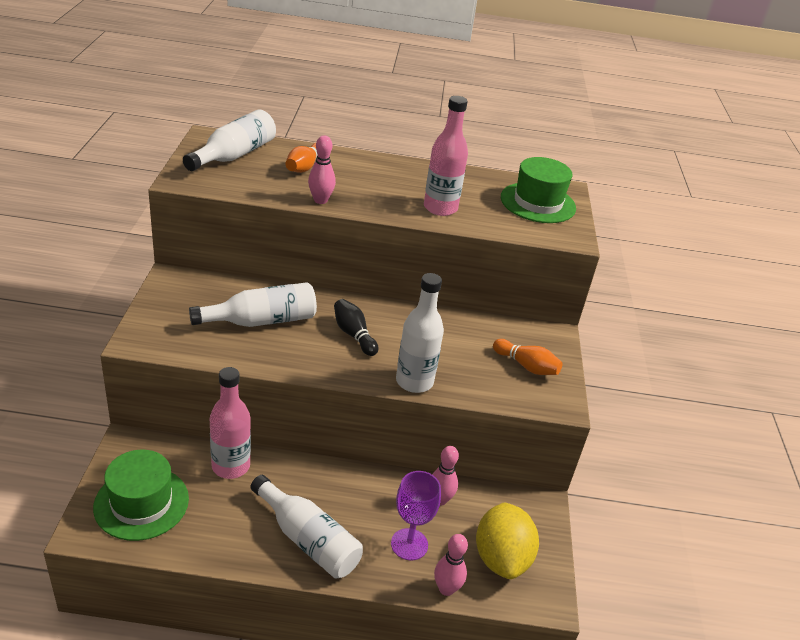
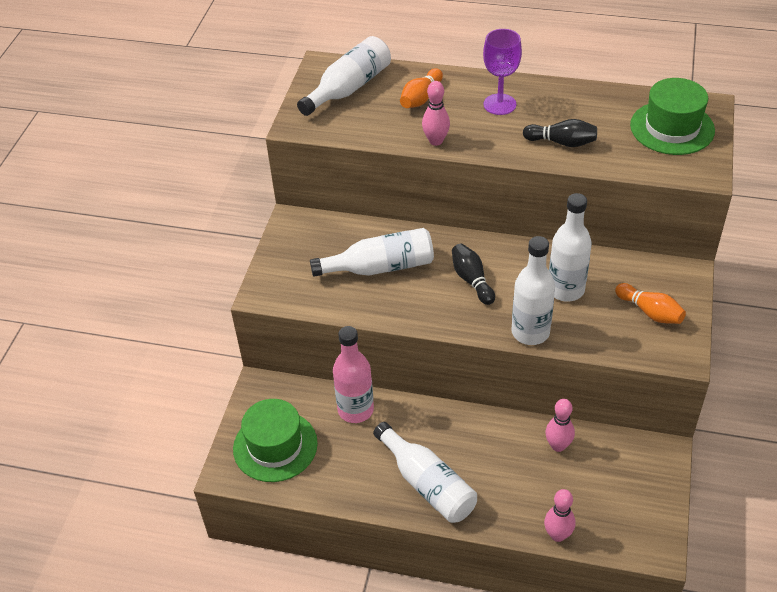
camera: 15 degrees right, 10 degrees up
purple goblet [391,471,441,560] -> purple goblet moved to [483,29,522,115]
pink bottle [424,96,468,216] -> black bowling pin [523,119,597,147]
yellow lemon [476,502,539,579] -> none
none -> white bottle [549,193,592,302]

